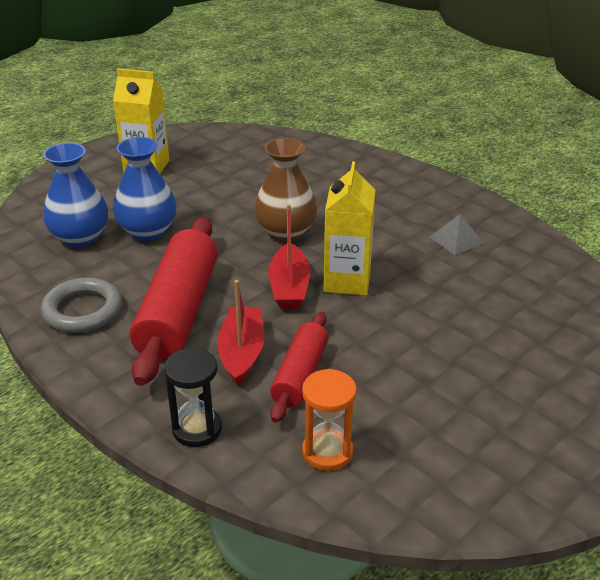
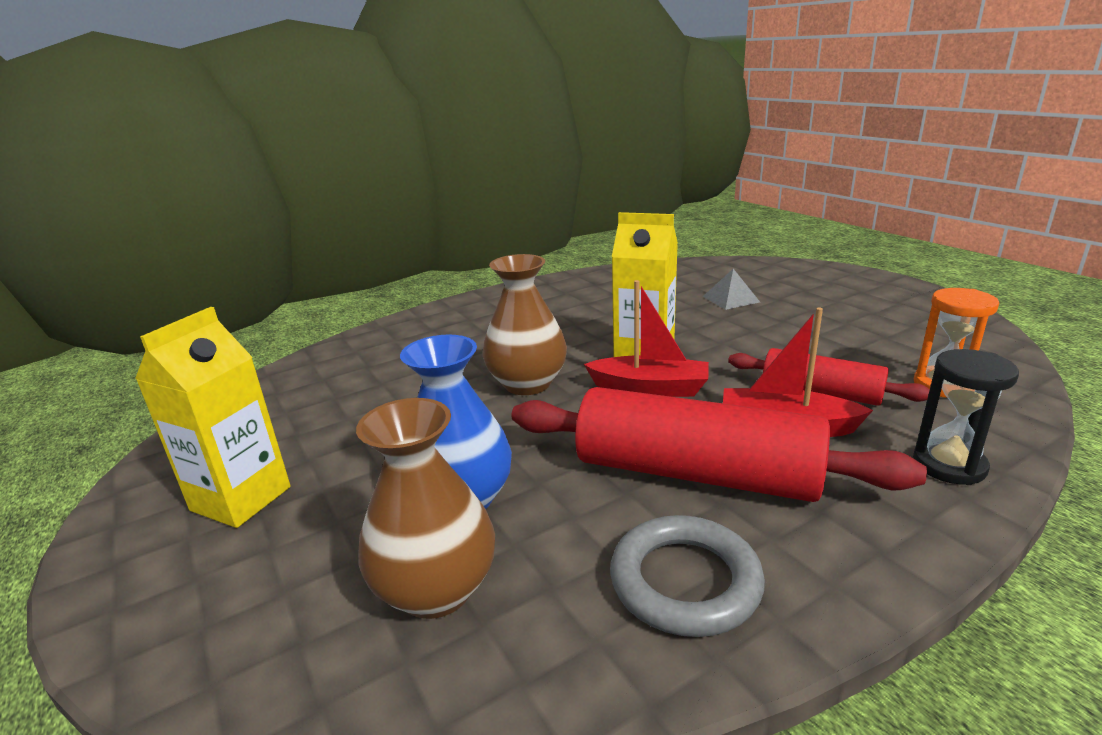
camera: 75 degrees left, 10 degrees down
blue vase [43,143,108,248] -> brown vase [356,398,495,619]
grey pyramid [430,214,484,255] -> grey pyramid moved to [703,269,760,310]

